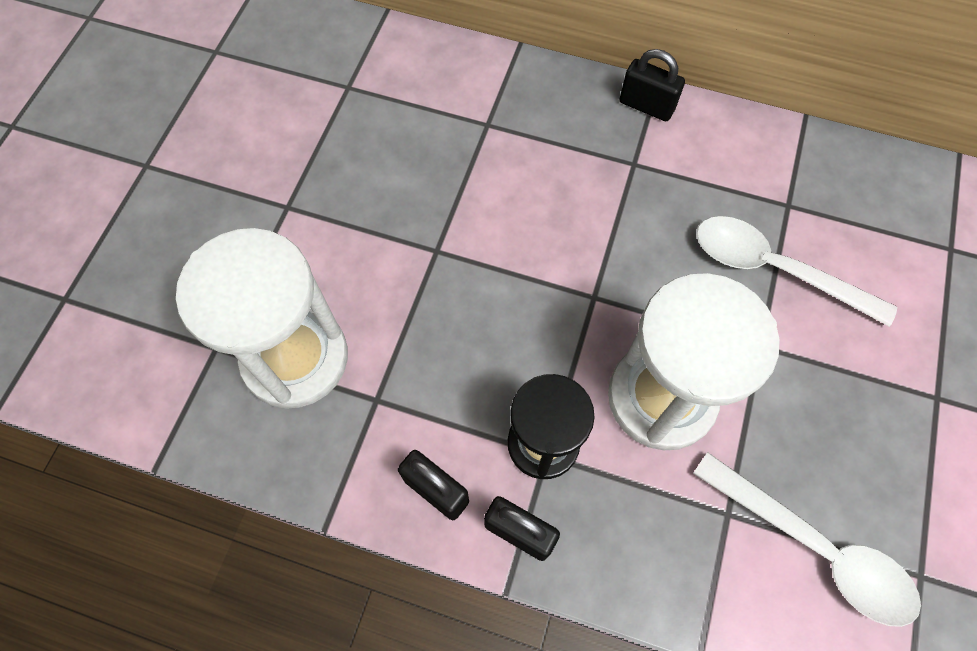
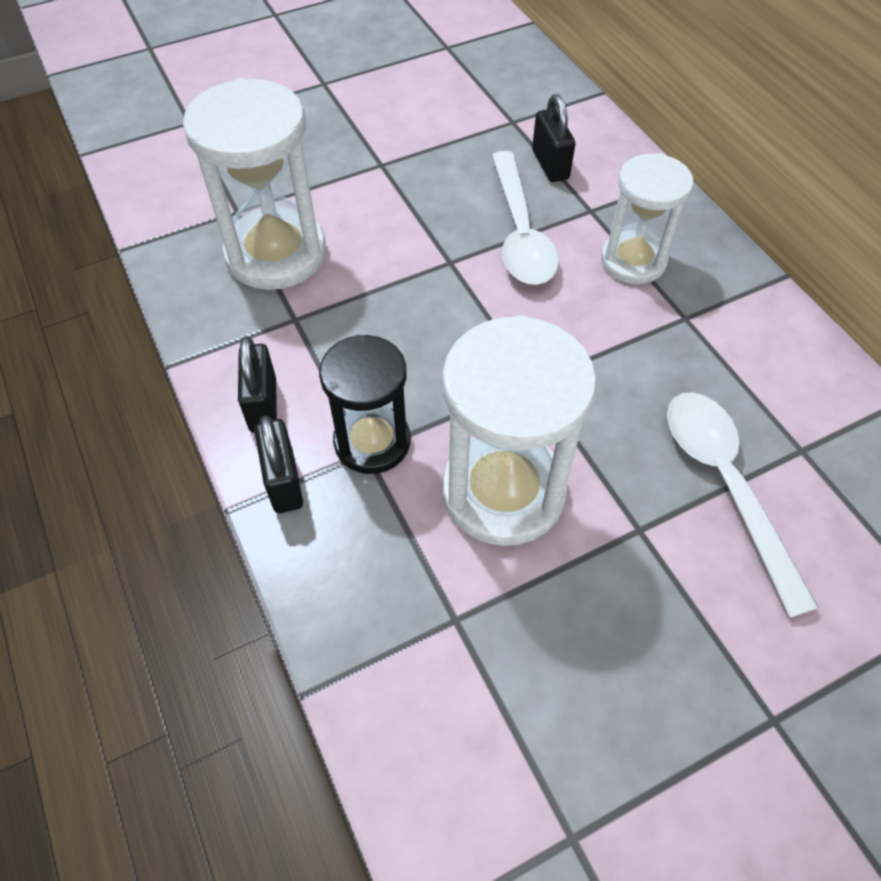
camera: 45 degrees right, 10 degrees down
black padlock [619,49,685,121] -> black padlock moved to [532,94,575,182]
white spoon [693,452,921,627] -> white spoon moved to [492,151,559,285]
none -> white hourglass [601,154,693,284]

